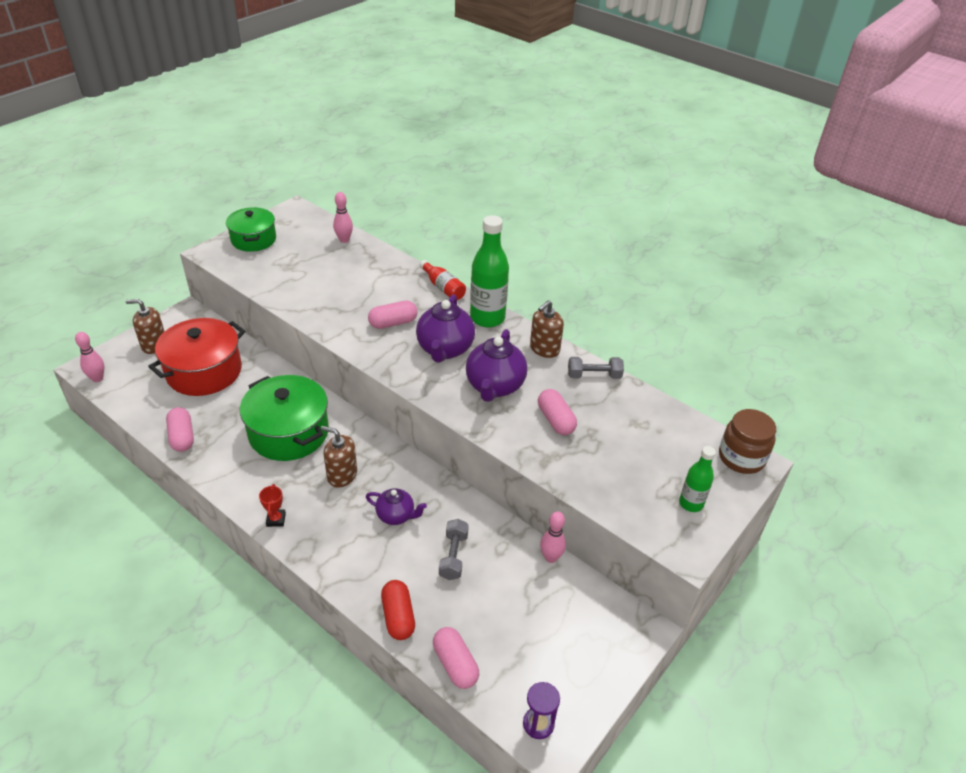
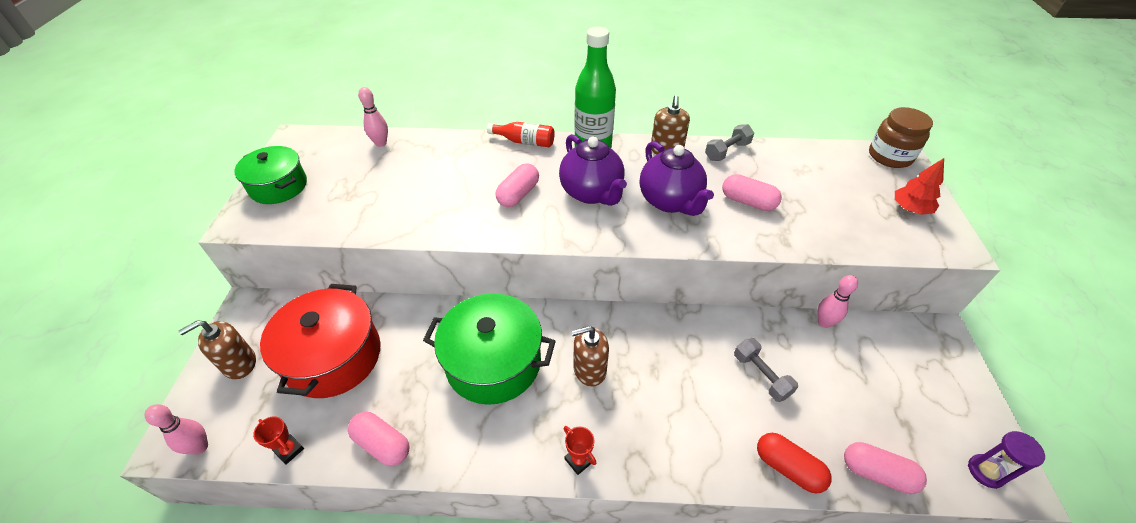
camera: 35 degrees left, 5 degrees up
purple teapot [366,488,427,525] -> none
green bottle [679,446,716,512] -> red tree [895,158,944,215]
none -> red trophy [253,416,304,465]

